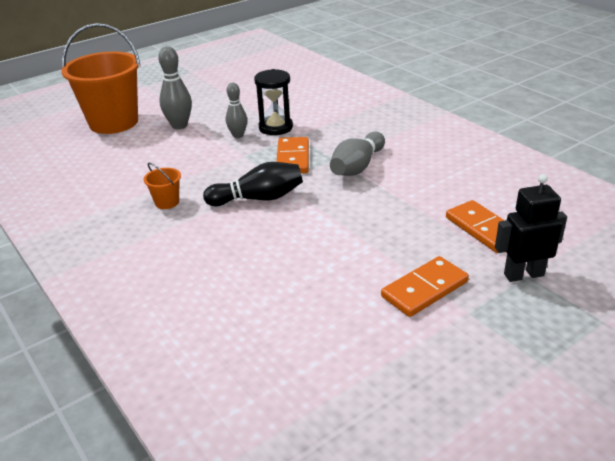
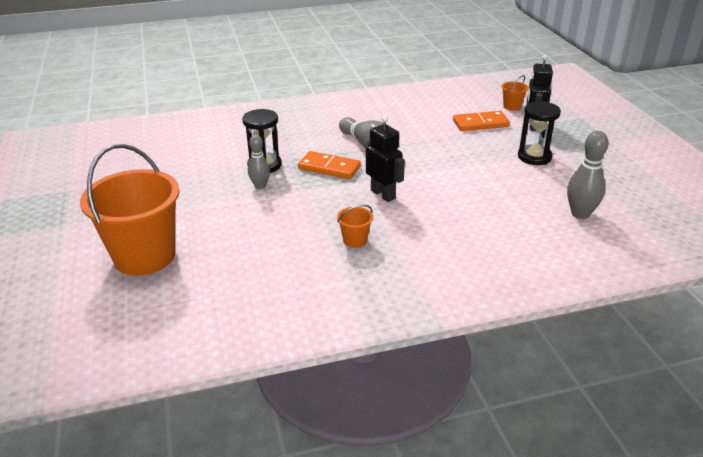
camera: 70 degrees left, 0 degrees up
grey bowling pin [158,46,192,129] -> grey bowling pin moved to [567,131,609,219]
black bowling pin [203,162,303,206] -> black robot [366,116,405,202]
orange domino [381,256,469,317] -> black hourglass [518,101,561,165]
none -> orange bucket [502,75,529,111]

